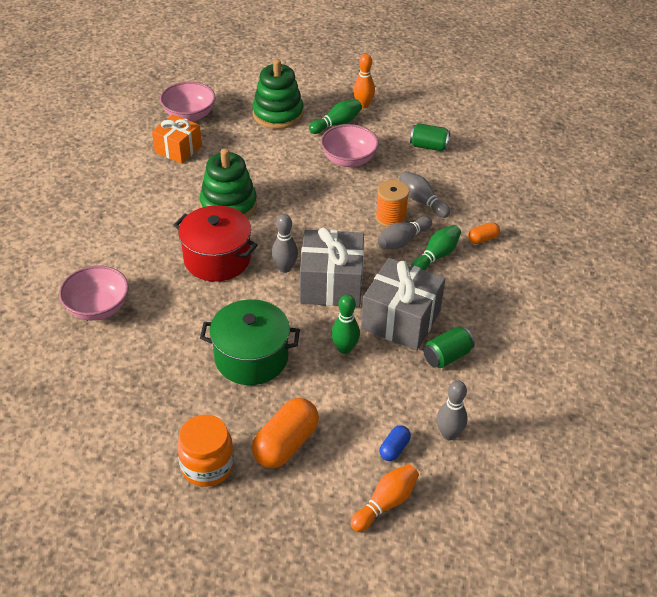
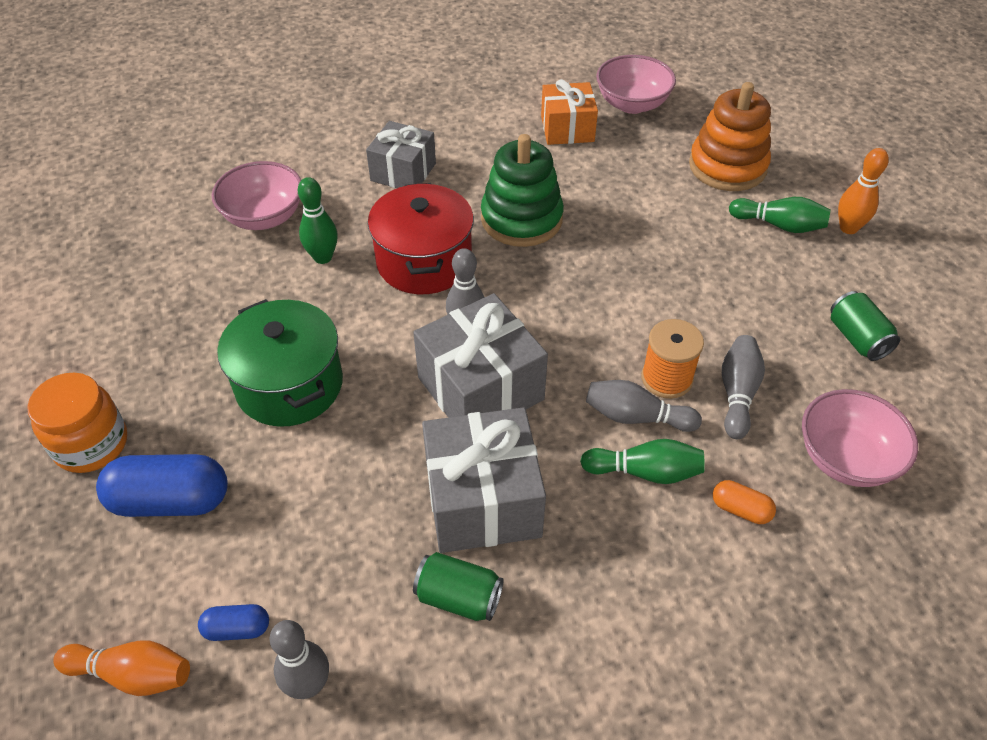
camera: 55 degrees right, 5 degrees up
green stacking toy [252,59,304,129] -> orange stacking toy [689,82,771,191]
orange capsule [252,398,319,468] -> blue capsule [96,454,228,517]
pink bowl [321,124,379,167] -> pink bowl moved to [802,389,918,487]
green bowling pin [331,294,360,354] -> green bowling pin moved to [298,177,338,264]
none -> grey gift [366,121,436,188]

